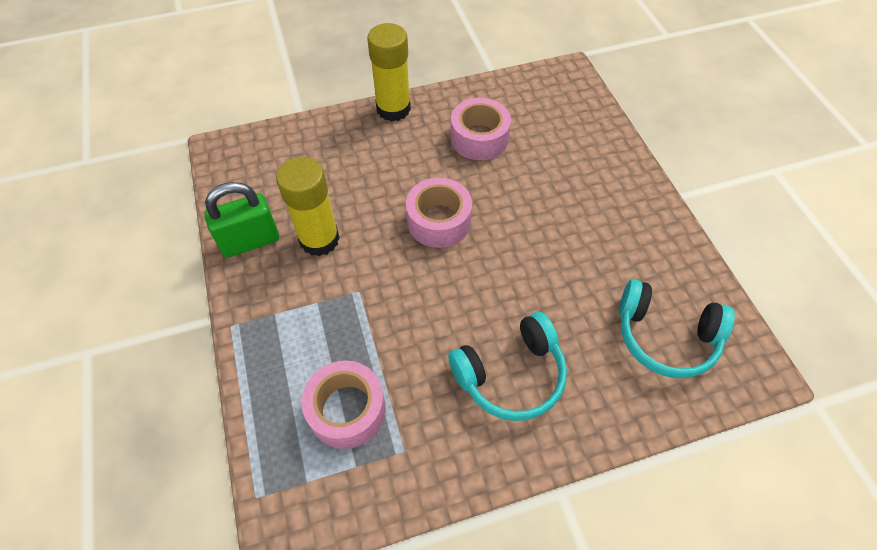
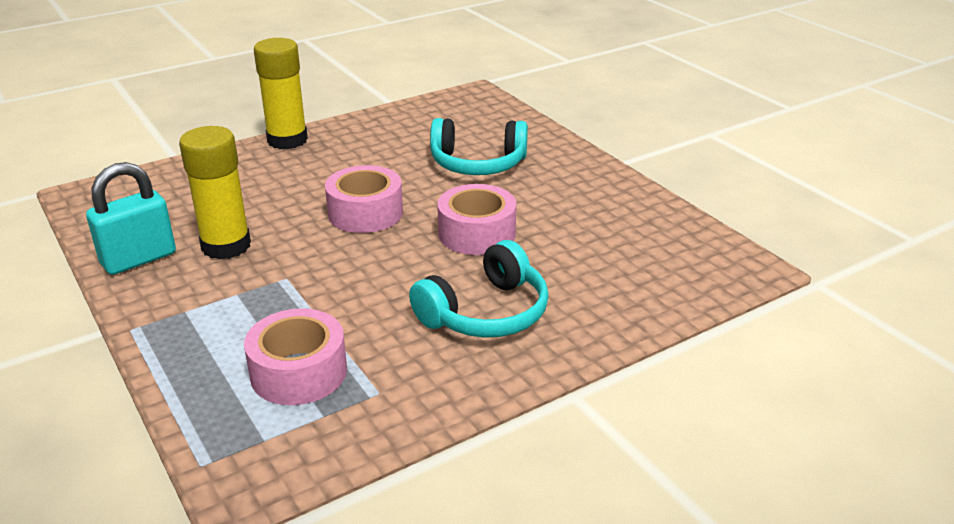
camera: 15 degrees left, 25 degrees down
green padlock [204,182,279,257] -> turquoise padlock [86,162,176,275]
pink tape [450,98,511,160] -> pink tape moved to [437,184,516,255]
turquoise headphones [619,279,735,378] -> turquoise headphones moved to [430,118,528,175]

